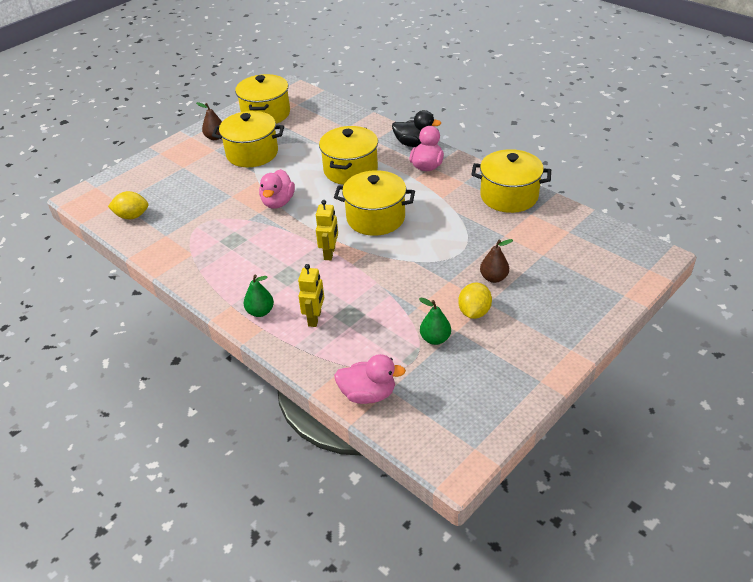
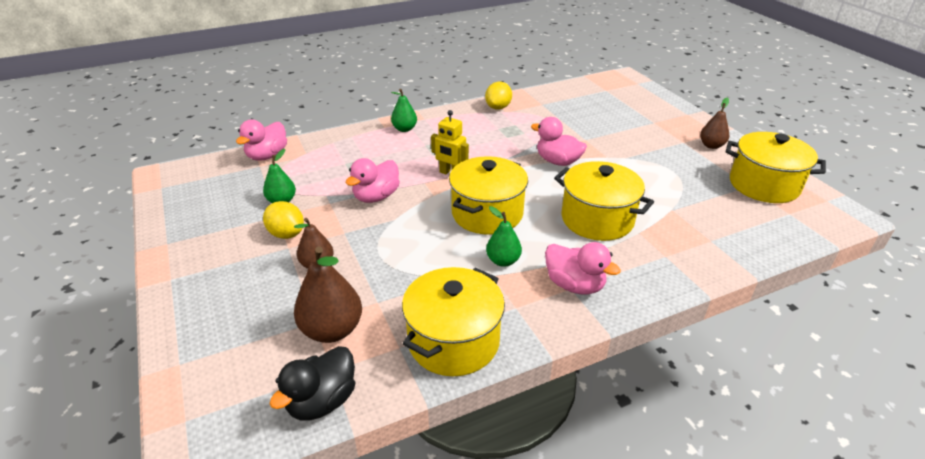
camera: 110 degrees right, 5 degrees down
yellow lemon [108,191,149,219] -> yellow lemon moved to [485,82,512,110]
yellow pot [212,111,284,167] -> none
yellow robot [298,264,324,327] -> none
black duck [392,110,441,147] -> black duck moved to [269,346,355,421]
none -> brown pear [294,246,362,343]
none -> pink duck [346,158,400,203]
none -> green pear [486,206,522,267]

